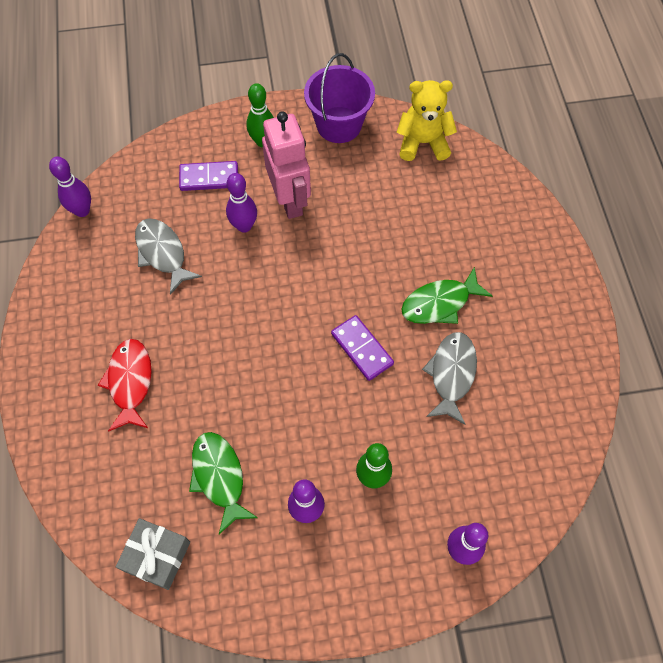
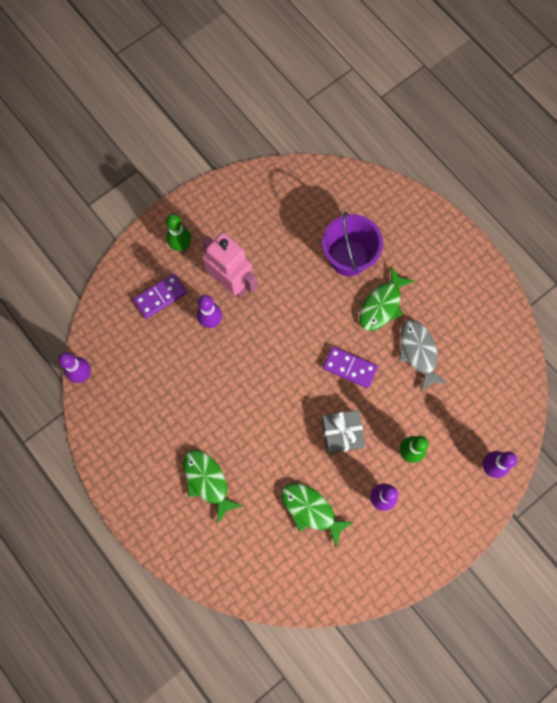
camera: 30 degrees left, 10 degrees up
red fish [98,339,152,431] -> green fish [183,450,242,523]
grey gift [116,518,190,590] -> grey gift moved to [322,410,365,454]
grey fish [135,218,202,295] -> none
purple bucket [304,53,375,143] -> purple bucket moved to [322,212,383,276]
yellow teddy bear [396,80,457,161] -> none

